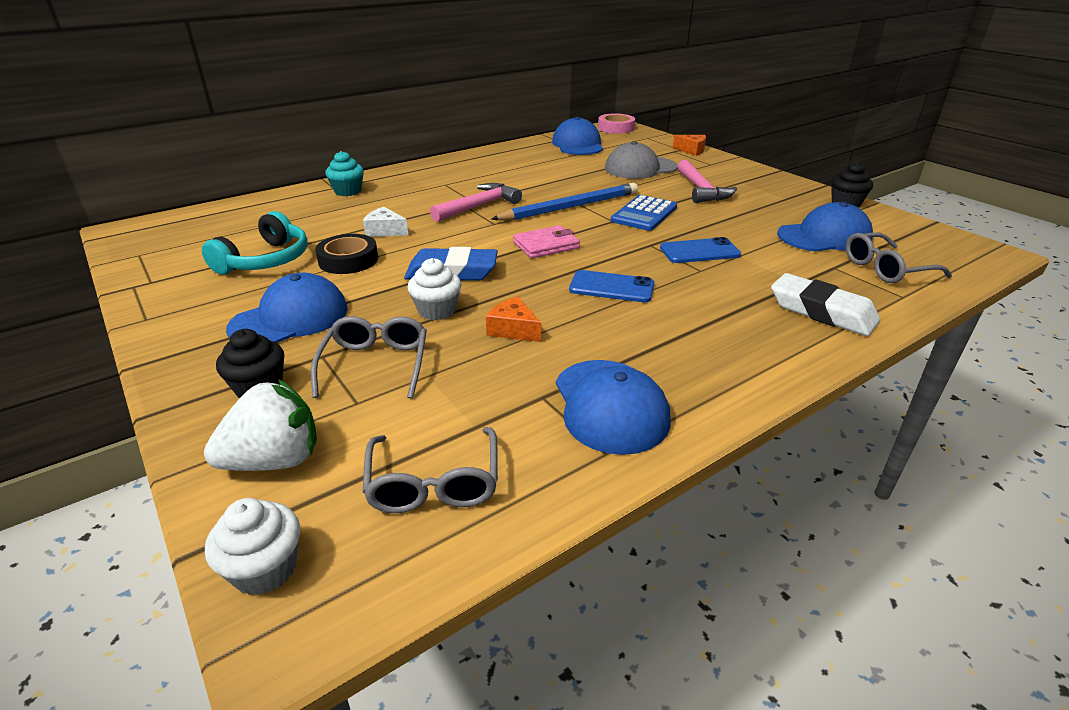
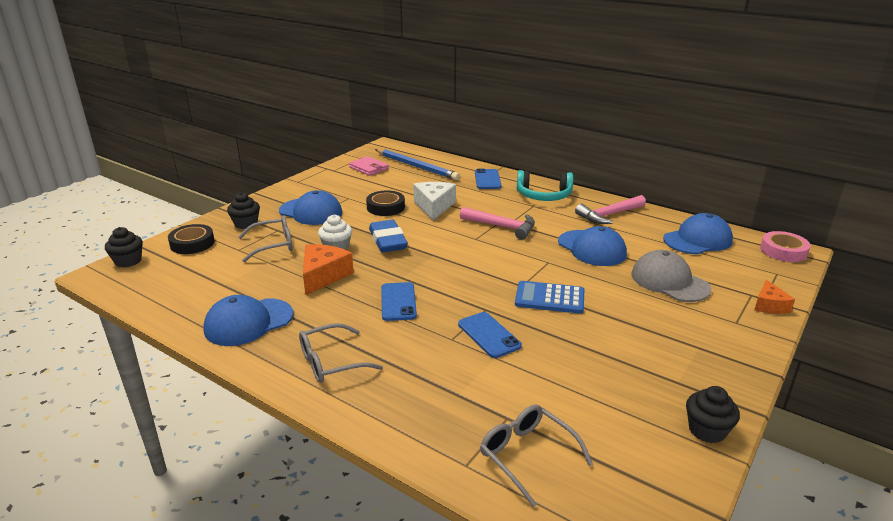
camera: 70 degrees right, 5 degrees down
turquoise headphones [202,211,308,275] -> turquoise headphones moved to [517,170,573,201]
white strawberry [204,379,317,471] -> black tape [168,224,215,254]
white cupcake [205,498,300,595] -> black cupcake [105,227,143,267]
turquoise cupcake [325,151,364,196] -> blue phone [475,169,502,189]
white cheese [363,207,408,237] -> white cheese [413,182,456,220], size x1.61
grey glasses [363,427,498,513] -> grey glasses moved to [299,323,383,383]
orange cheese [486,296,541,342] -> orange cheese [303,244,354,295], size x1.61
blue pencil [491,183,638,220] -> blue pencil moved to [375,149,460,180]
pink wallet [513,225,580,259] -> pink wallet moved to [349,156,389,176]
pink hammer [677,160,737,203] -> pink hammer moved to [575,195,646,224]
white eraser [771,273,880,336] -> none
blue cap [777,202,873,252] -> blue cap moved to [558,226,627,266]

